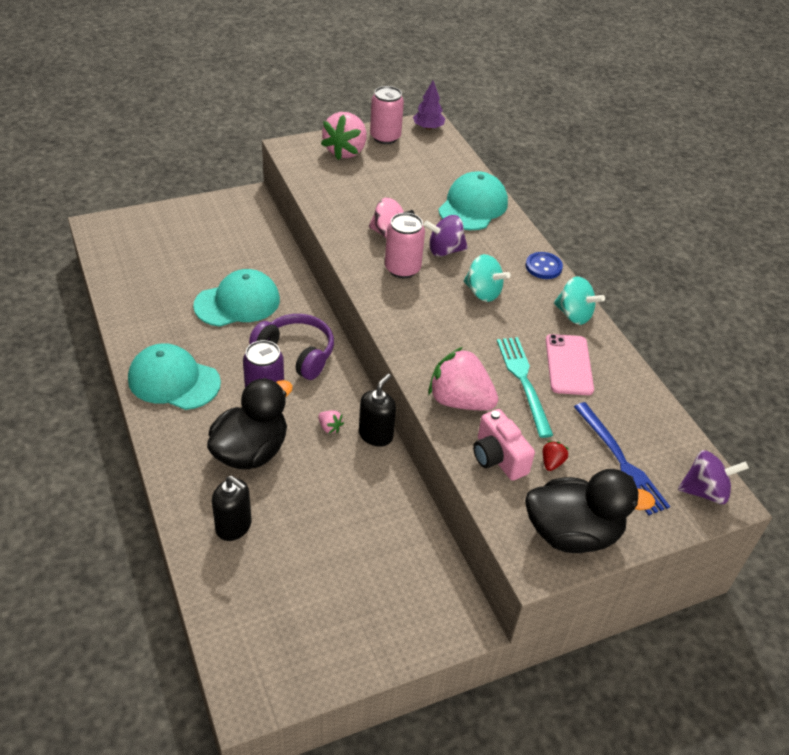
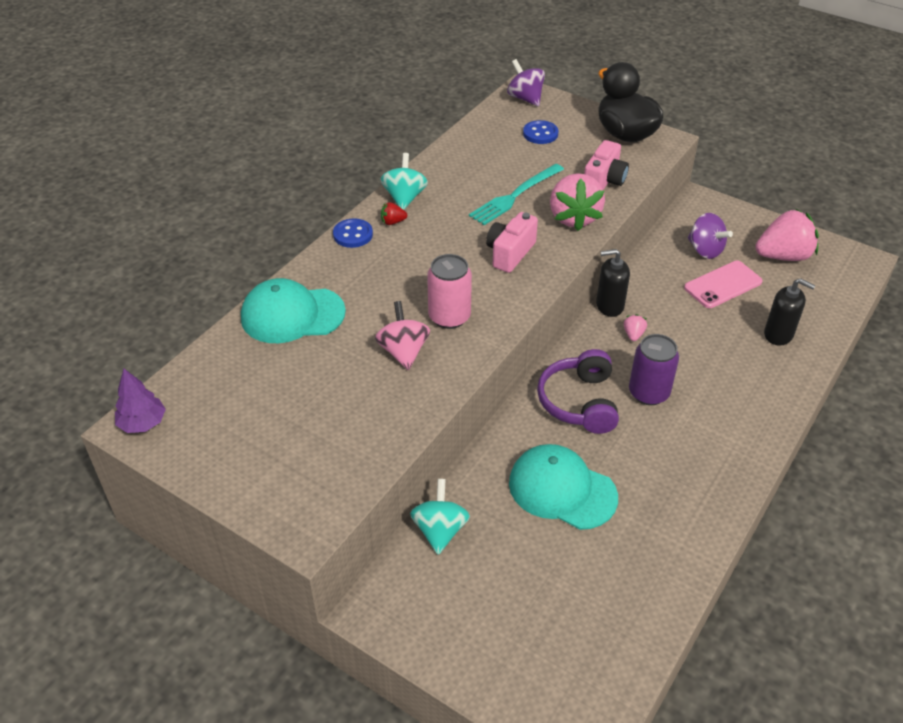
camera: 120 degrees left, 0 degrees up
turquoise cap [128,343,221,410] -> none
black duck [207,378,293,469] -> none
black soap dispenser [212,476,251,541] -> black soap dispenser turned 120 degrees clockwise [764,278,816,345]
pink strawberry [321,112,367,160] -> pink strawberry moved to [755,209,819,261]
pink can [370,86,404,144] -> none
purple spinning top [424,215,468,257] -> purple spinning top moved to [688,213,733,259]
turquoise spinning top [463,254,511,302] -> turquoise spinning top moved to [410,479,470,555]
red strawberry [543,441,569,471] -> red strawberry moved to [381,202,407,225]
pink phone [546,334,594,395] -> pink phone moved to [684,261,763,308]
blue fork [574,402,670,516] -> blue button [523,120,559,144]
none -> pink camera [486,212,538,273]

